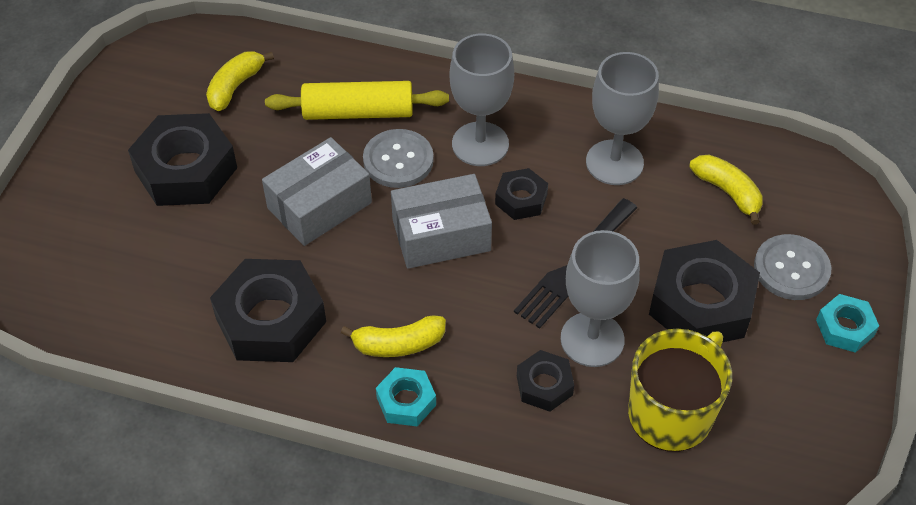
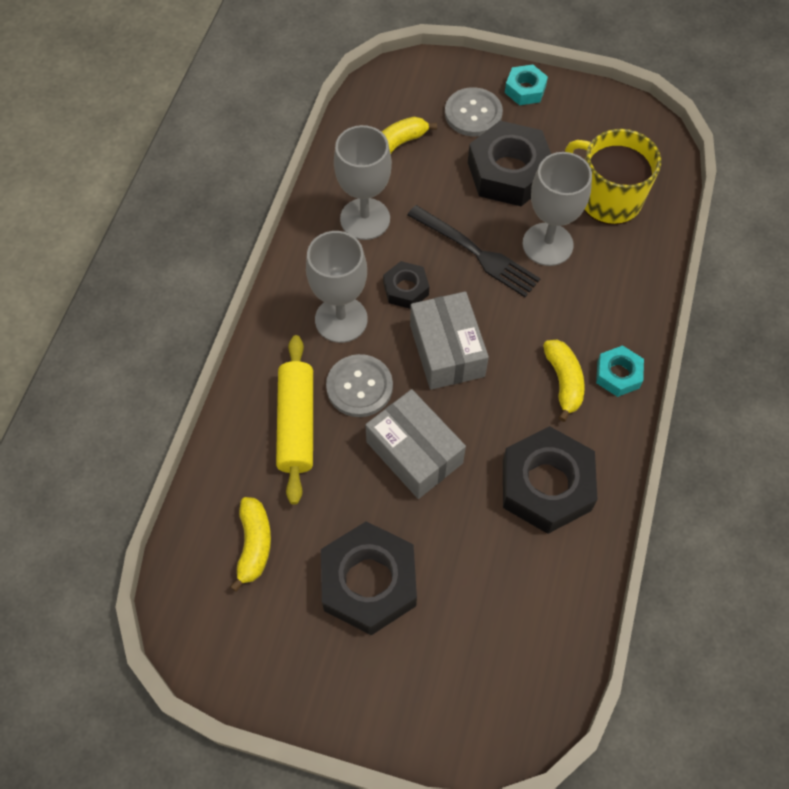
camera: 90 degrees left, 10 degrees up
yellow banana [206,51,274,111] -> yellow banana turned 120 degrees counterclockwise [230,497,271,592]
black nut [517,350,574,412] -> none

